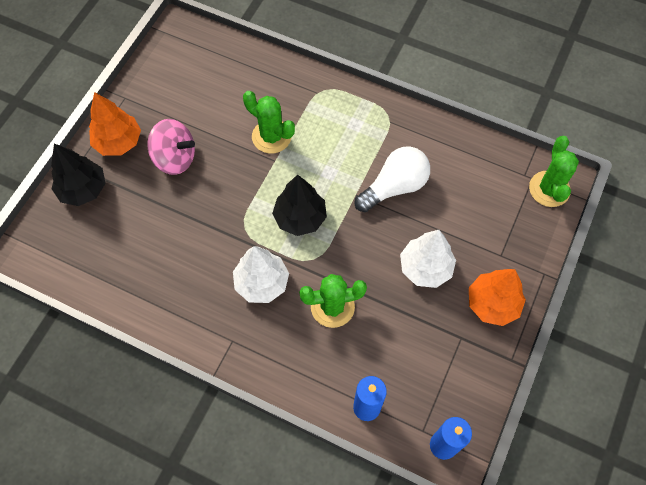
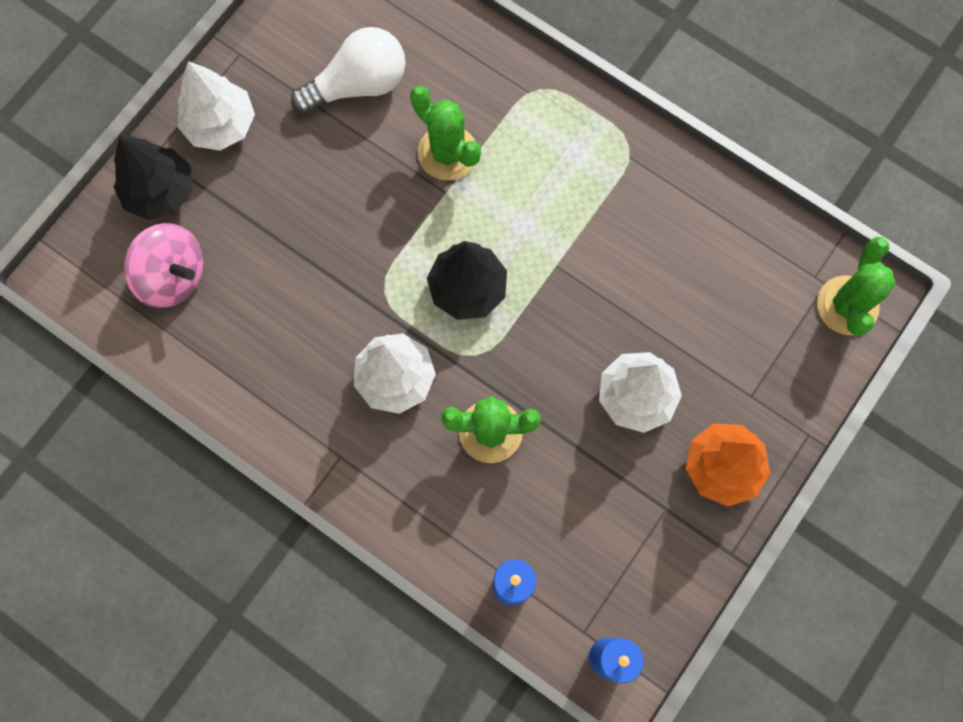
camera: 10 degrees right, 10 degrees up
orange tree [89,92,141,156] -> white tree [177,61,255,151]
pink spinning top [147,119,195,175] -> pink spinning top moved to [124,223,203,308]
white light bulb [355,146,430,212] -> white light bulb moved to [291,27,406,115]

